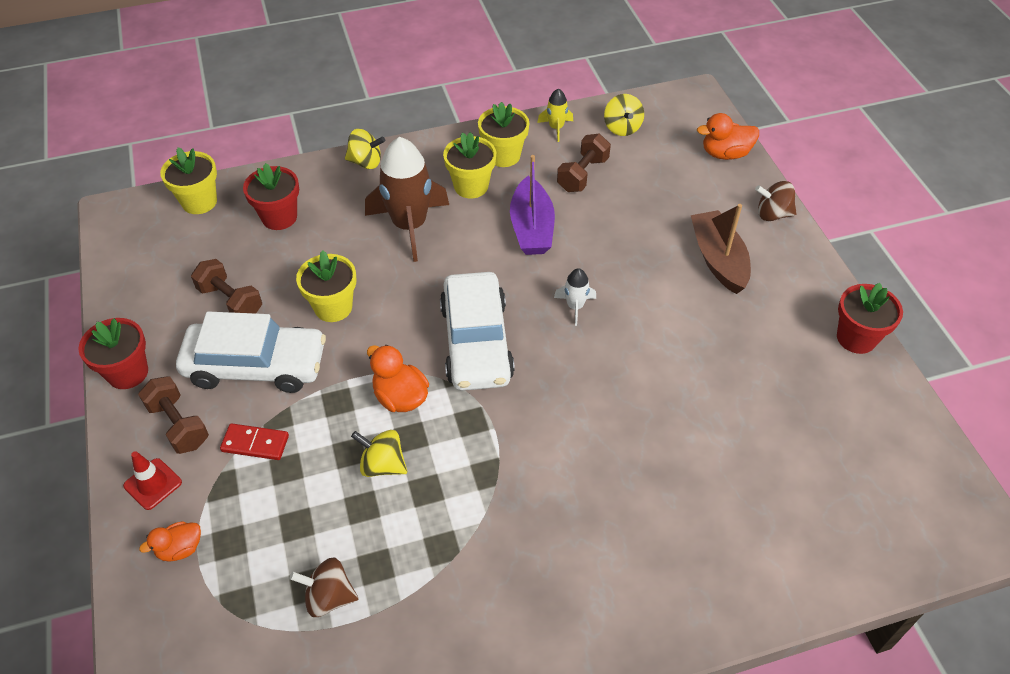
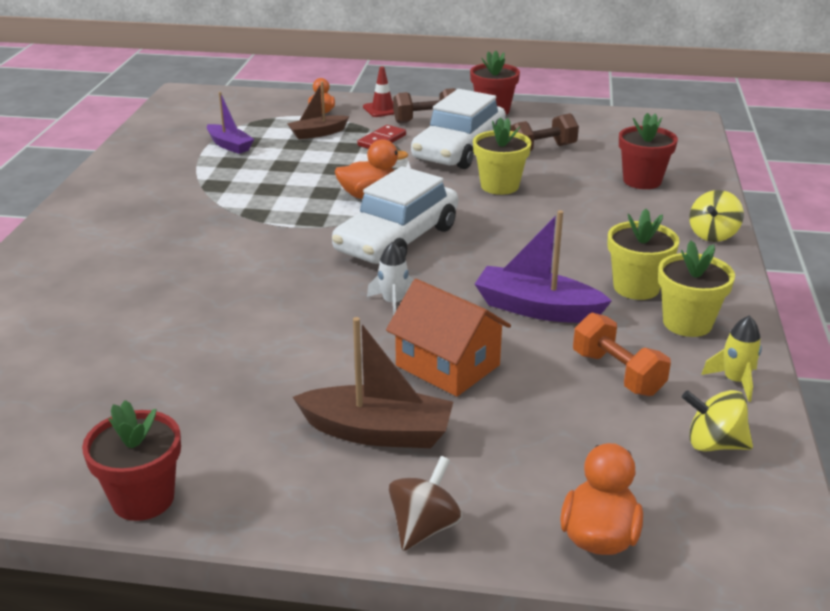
camera: 115 degrees right, 20 degrees down
yellow flower pot [160,147,217,214] -> none
brown spinning top [289,558,358,617] -> purple boat [207,92,254,154]
yellow spinning top [351,430,407,477] -> none
brown rocket [365,137,449,262] -> none
white car [440,272,515,391] -> white car turned 75 degrees counterclockwise [332,166,458,264]
brown dumbbell [557,134,611,192] -> orange dumbbell [573,312,671,396]
none -> brown boat [287,82,349,139]
none -> orange house [386,279,511,397]

